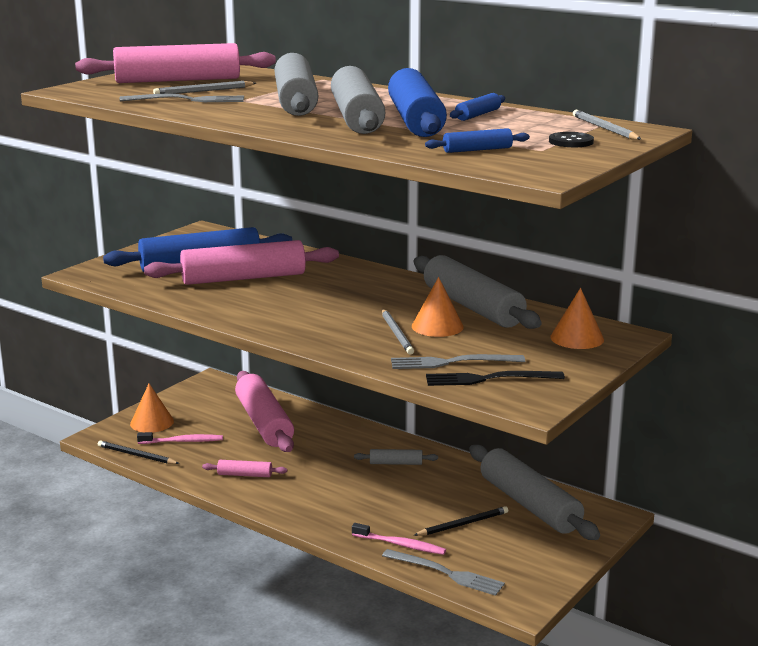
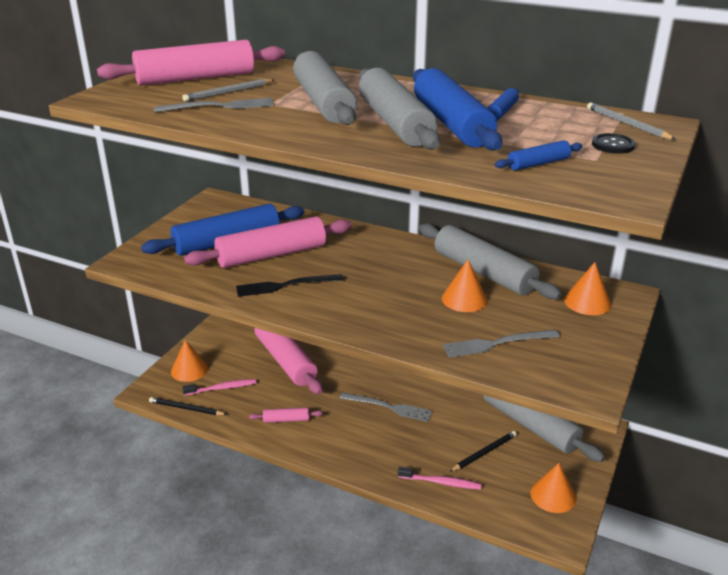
camera: 10 degrees left, 10 degrees up
grey rolling pin [354,449,438,465] -> none
grey pencil [382,309,414,355] -> none
grey fork [382,549,505,596] -> grey fork moved to [340,392,432,422]
black fork [426,371,565,386] -> black fork moved to [236,274,344,297]
none -> orange cone [531,463,576,513]

